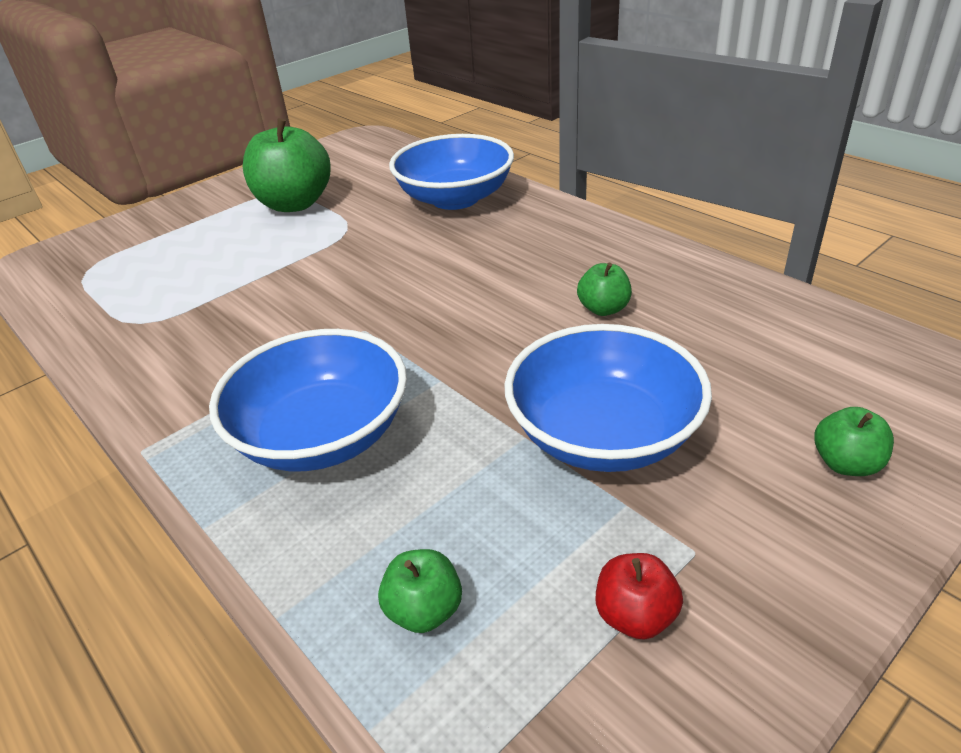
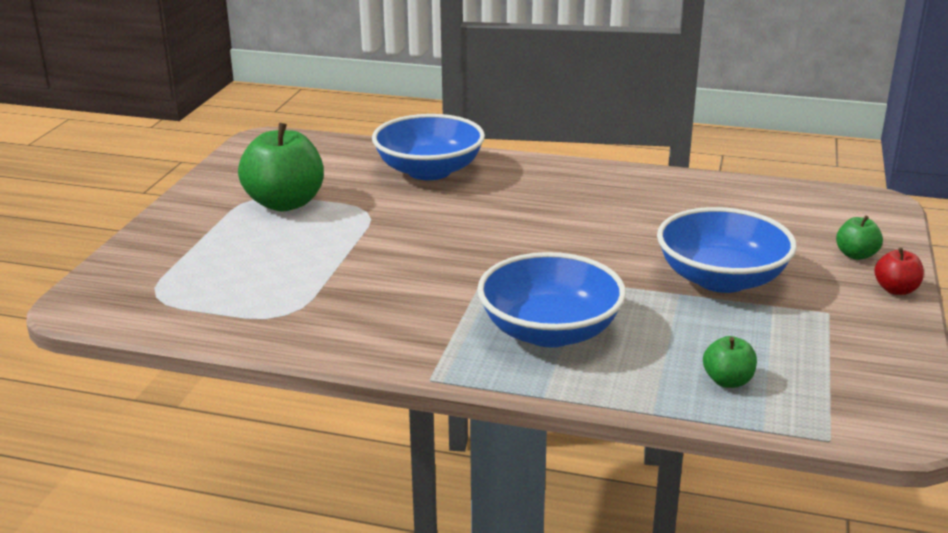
camera: 35 degrees left, 10 degrees down
green apple [577,263,632,316] -> none
red apple [596,553,683,640] -> red apple moved to [874,248,924,295]

